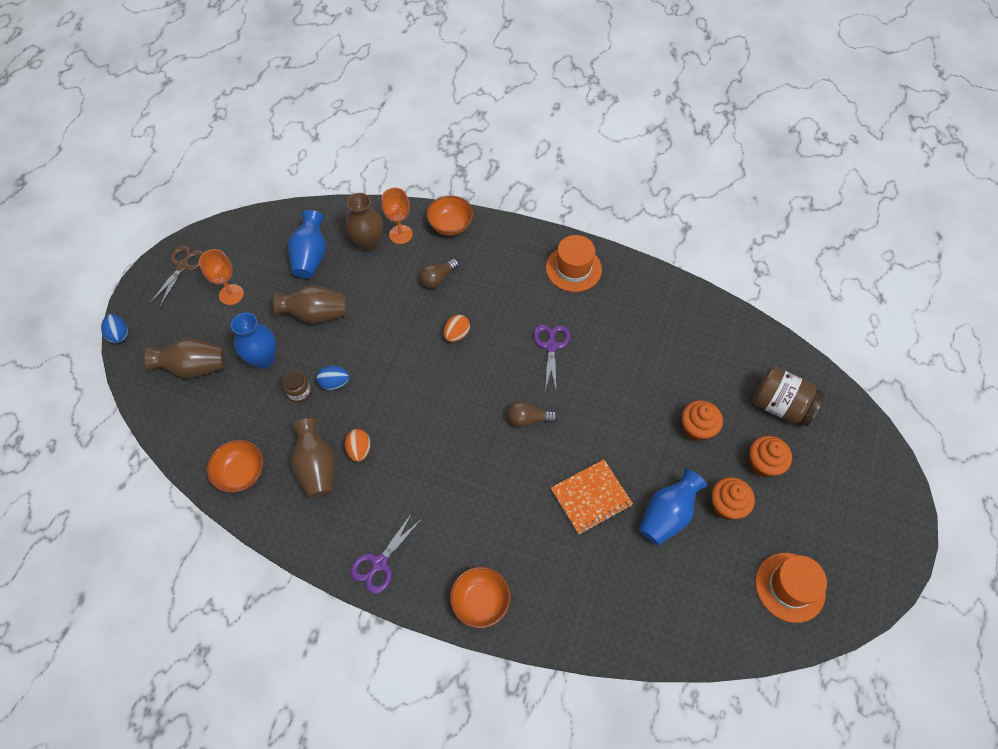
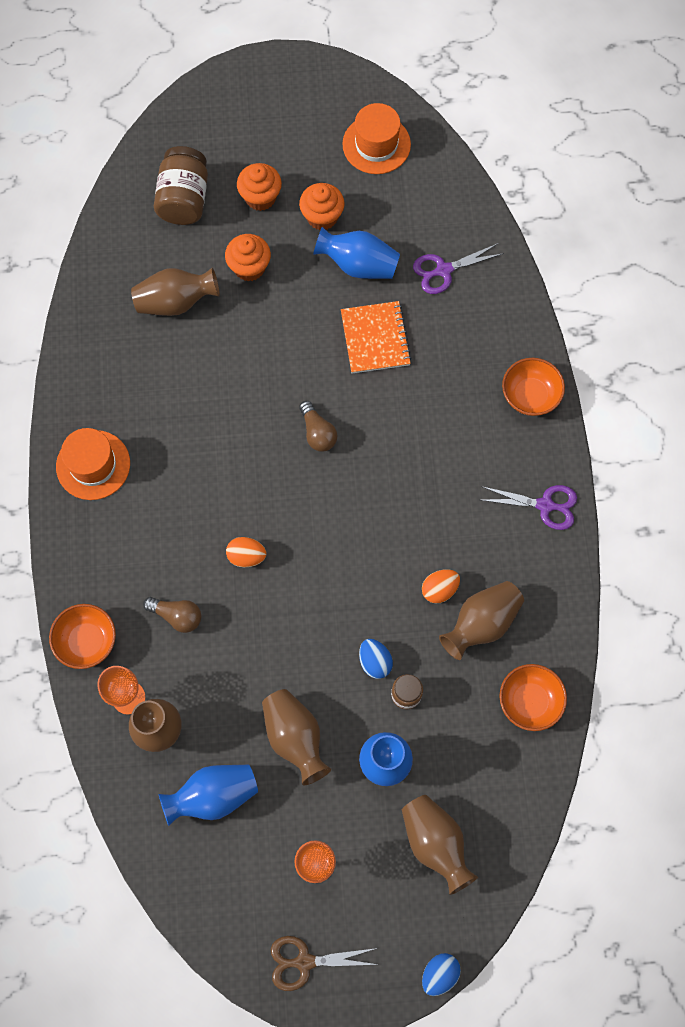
camera: 115 degrees left, 10 degrees up
purple scissors [533,325,570,391] -> purple scissors moved to [413,243,504,294]
orange notebook [551,459,633,535] -> orange notebook turned 45 degrees clockwise [341,301,412,373]
none -> brown vase [131,268,220,316]

